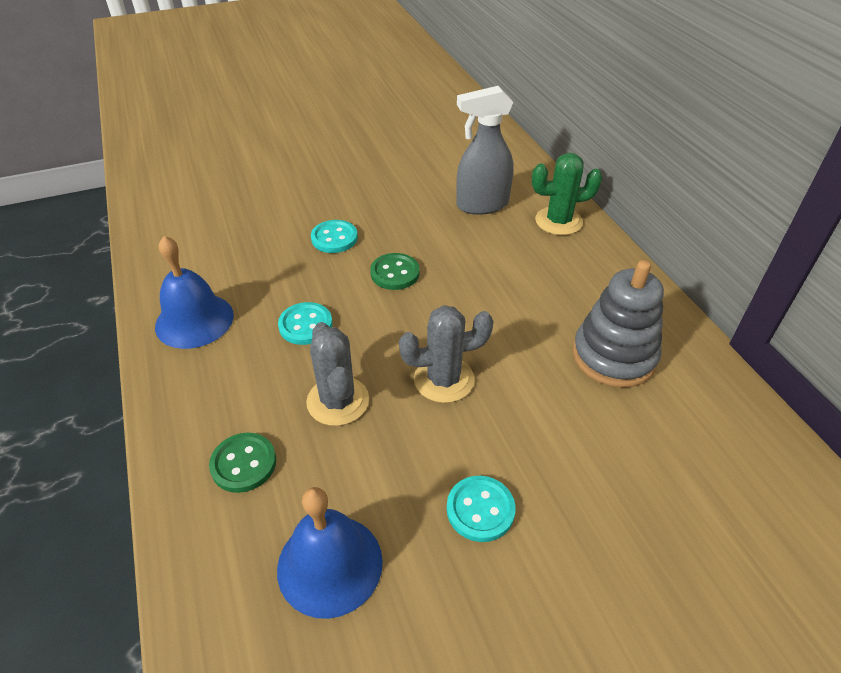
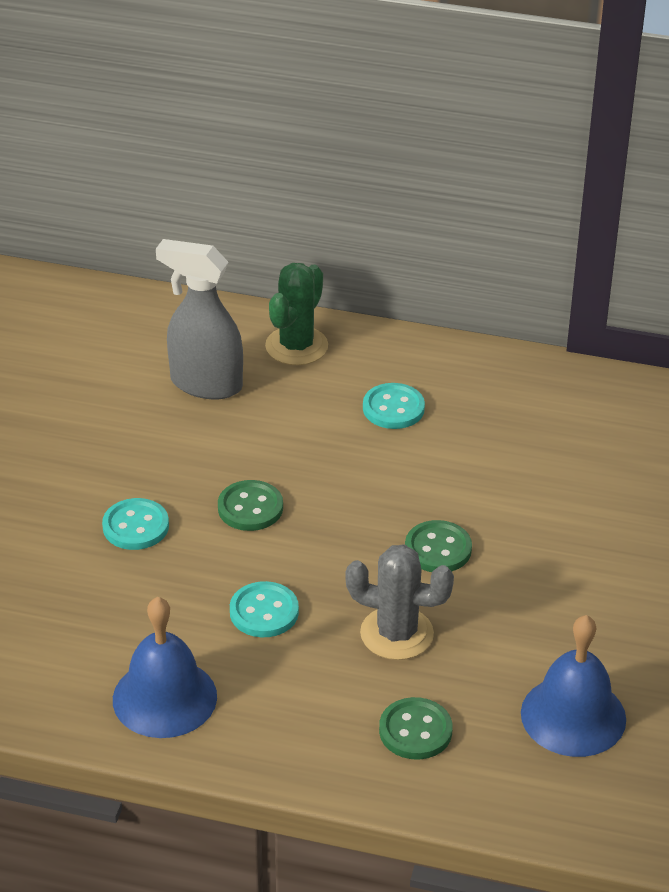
camera: 55 degrees left, 5 degrees down
grey cactus [399,305,494,403] -> green button [405,520,472,572]
turquoise button [447,476,516,542] -> turquoise button moved to [363,383,425,429]
grey spray bottle [456,86,514,215] -> grey spray bottle turned 90 degrees clockwise [156,239,243,399]
grey stacking toy [573,260,664,388] -> none

